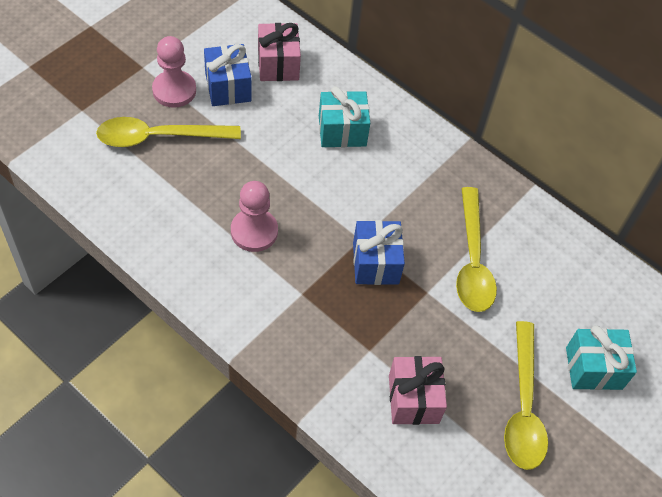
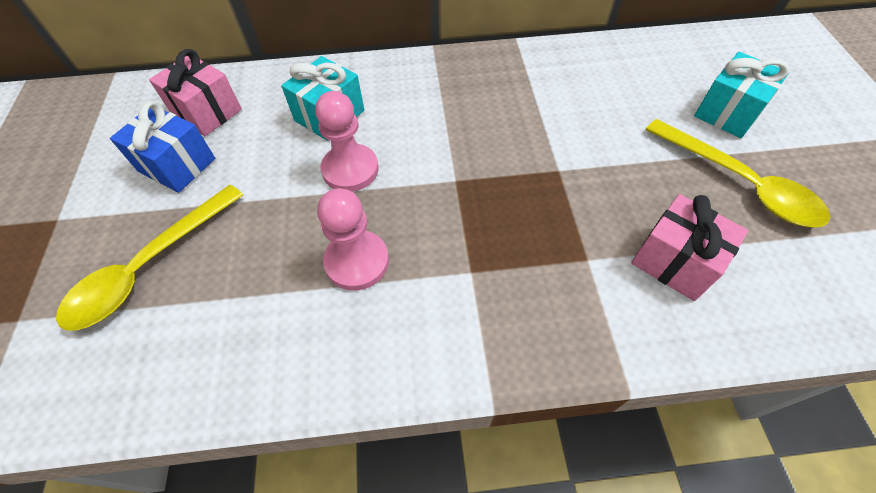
camera: 40 degrees left, 0 degrees up
pink pawn [152,36,196,108] -> pink pawn moved to [315,91,379,192]
blue gift [353,220,405,285] -> none
yellow spoon [456,187,497,312] -> none

